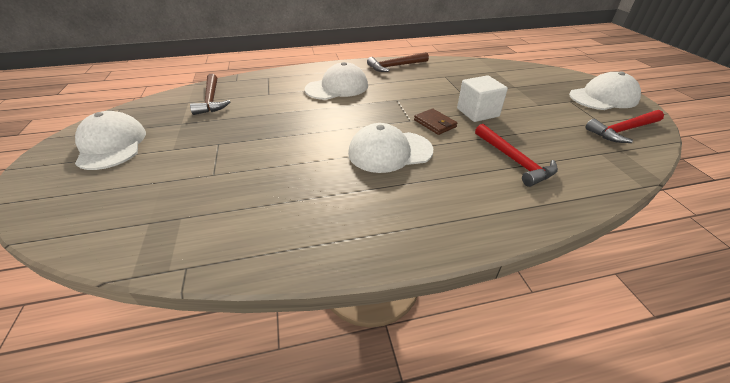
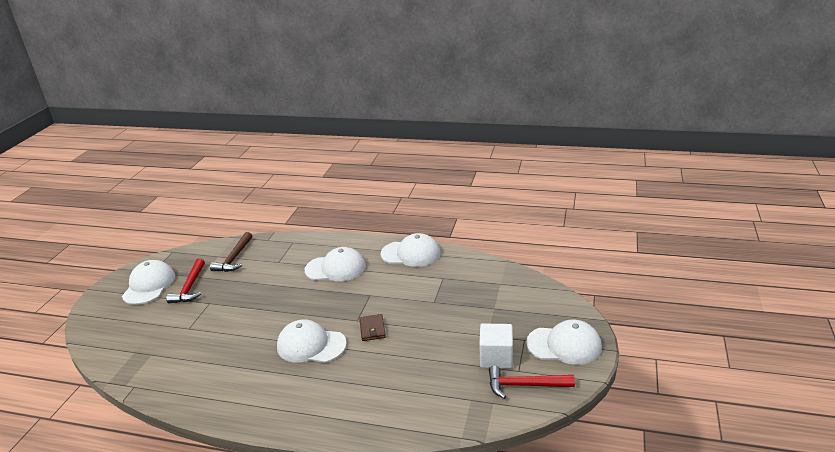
camera: 30 degrees right, 10 degrees down
brown hammer [367,52,429,72] -> white cap [381,233,440,267]
white cube [457,75,508,122] -> white cube moved to [479,324,513,368]
red hammer [475,124,558,187] -> red hammer moved to [166,258,205,304]

